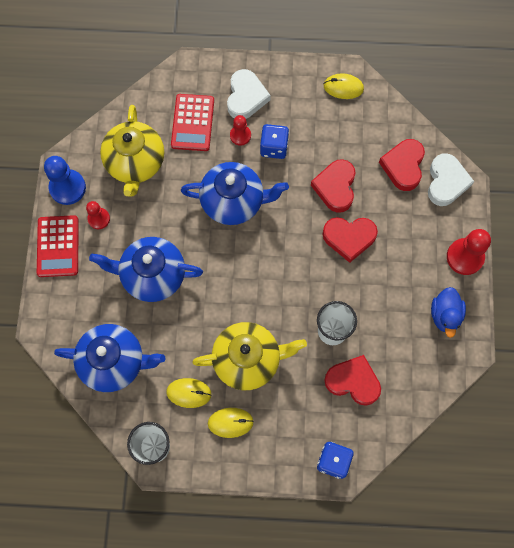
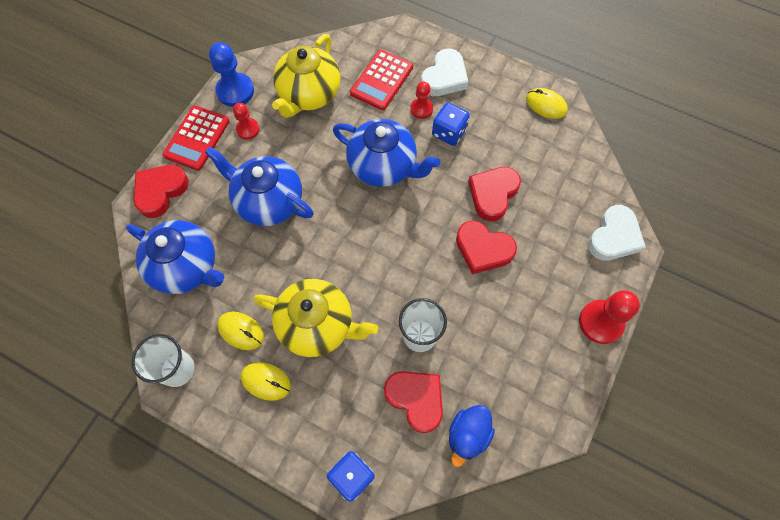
camera: 25 degrees right, 5 degrees down
red heart [379,139,425,191] -> red heart moved to [134,165,189,218]
blue duck [431,287,466,338] -> blue duck moved to [449,405,495,467]

